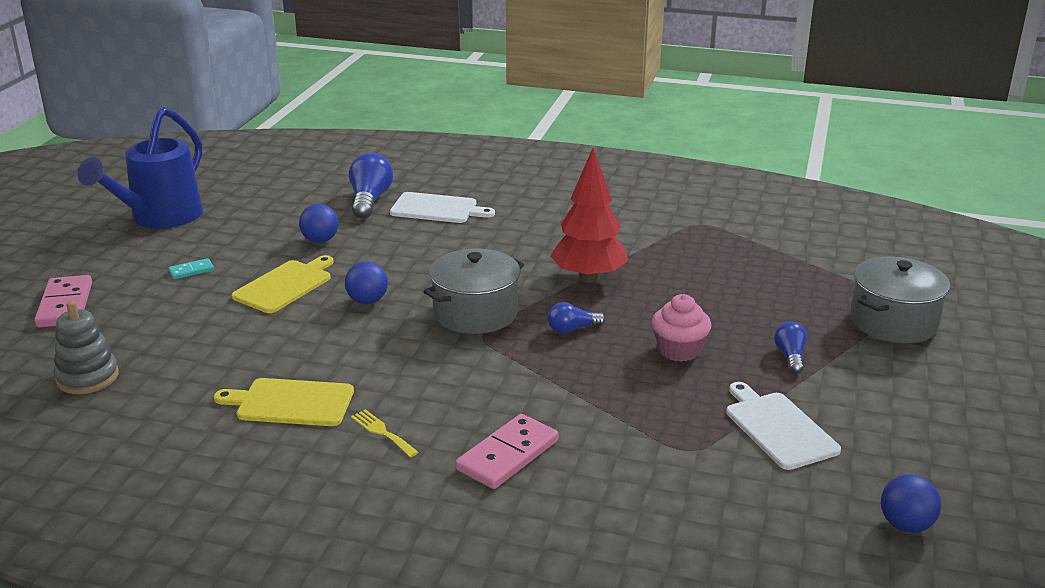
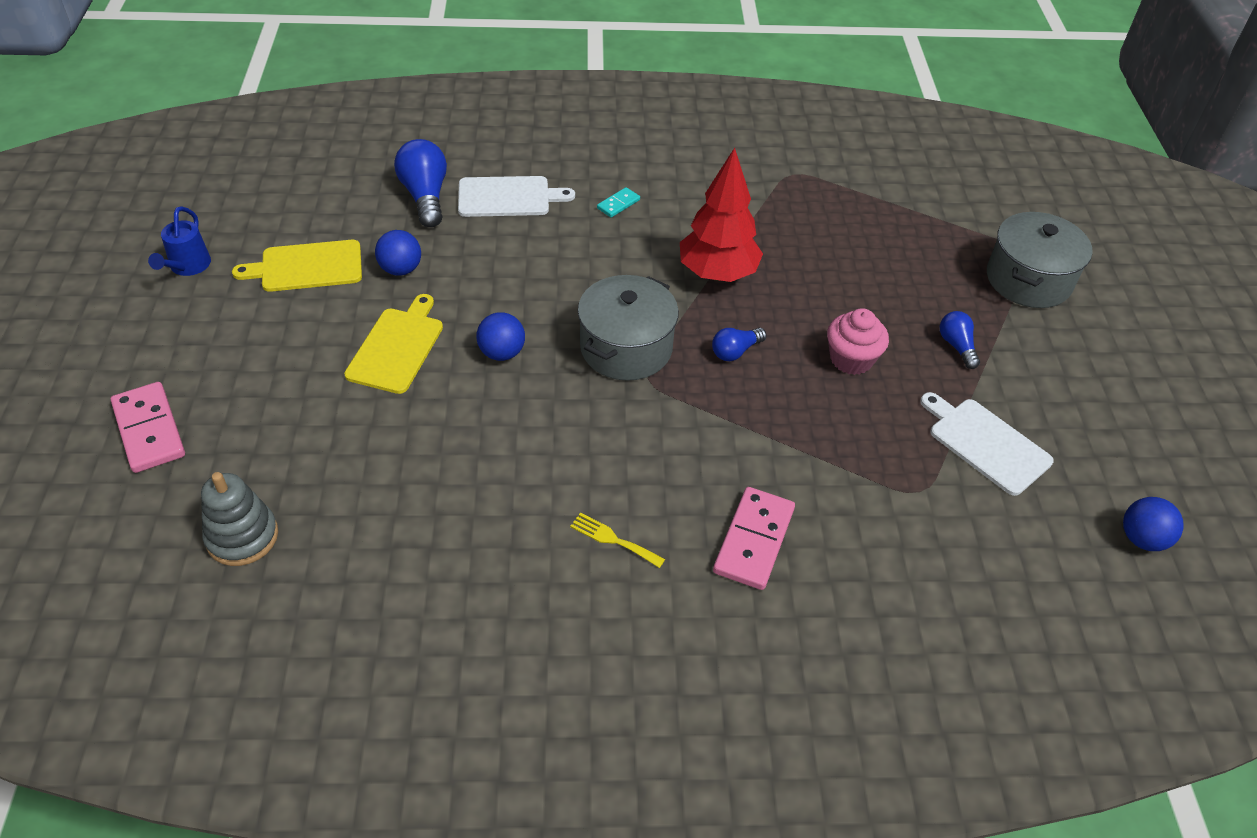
camera: 20 degrees left, 20 degrees up
blue watering can [77,107,203,229] -> blue watering can [148,206,211,276], size x0.48
turquoise domino [169,258,214,279] -> turquoise domino moved to [597,187,640,217]
yellow cutting board [214,378,354,426] -> yellow cutting board moved to [232,240,362,292]

